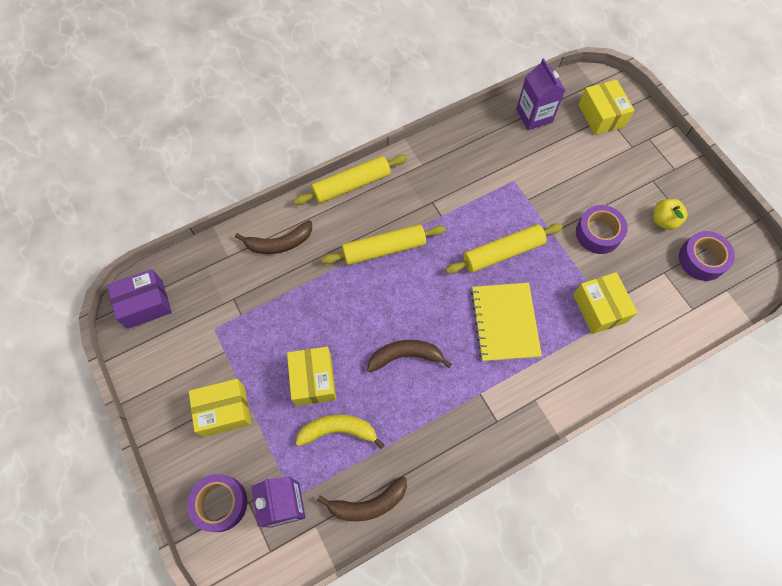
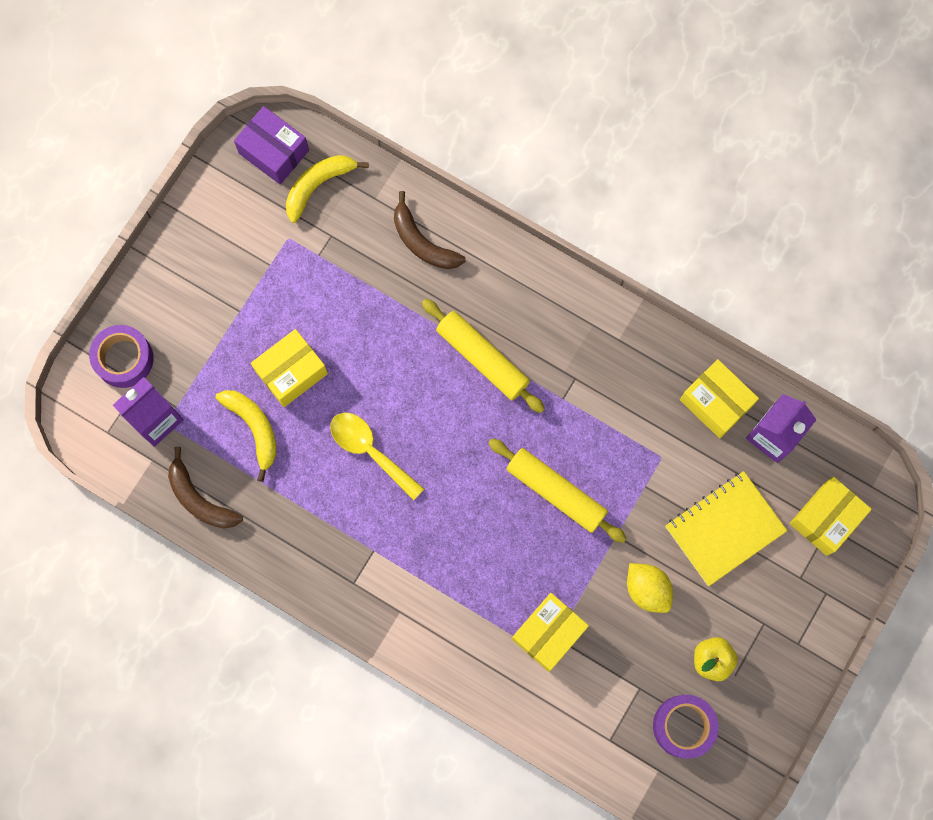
camera: 60 degrees right, 10 degrees up
yellow box [189,379,251,437] -> yellow box moved to [680,359,759,438]
yellow rolling pin [294,155,407,205] -> none
brown banana [368,340,452,372] -> yellow spoon [330,412,424,500]
yellow notebook [471,283,542,362] -> yellow notebook moved to [666,471,788,586]
purple tape [576,205,627,254] -> yellow lemon [627,563,673,613]
none -> yellow banana [286,155,369,223]

